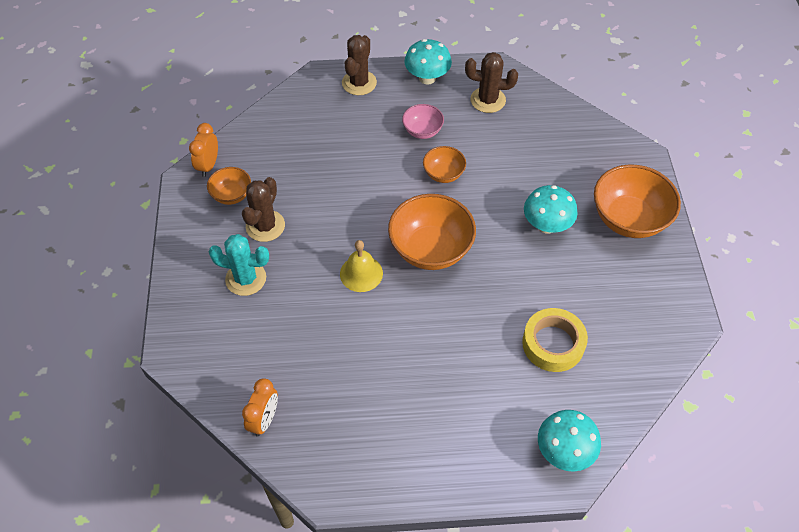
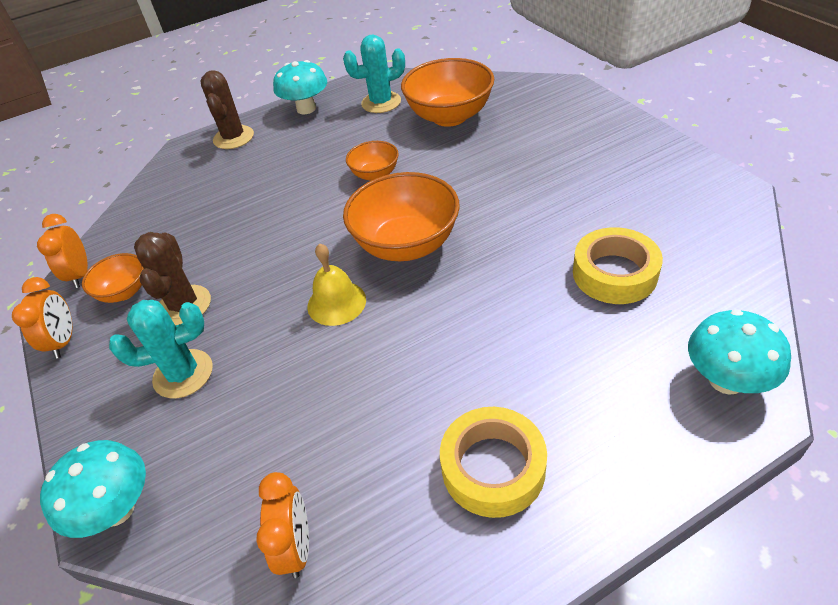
camera: 20 degrees left, 10 degrees down
pink bowl [402,104,444,139] -> none
brown cactus [465,52,518,113] -> turquoise cactus [343,34,405,113]
turquoise mushroom [524,185,578,234] -> turquoise mushroom moved to [40,440,146,538]
orange bowl [594,165,681,238] -> orange bowl moved to [401,58,494,127]
none -> orange clock [12,277,72,359]
none -> yellow tape [440,407,547,518]

